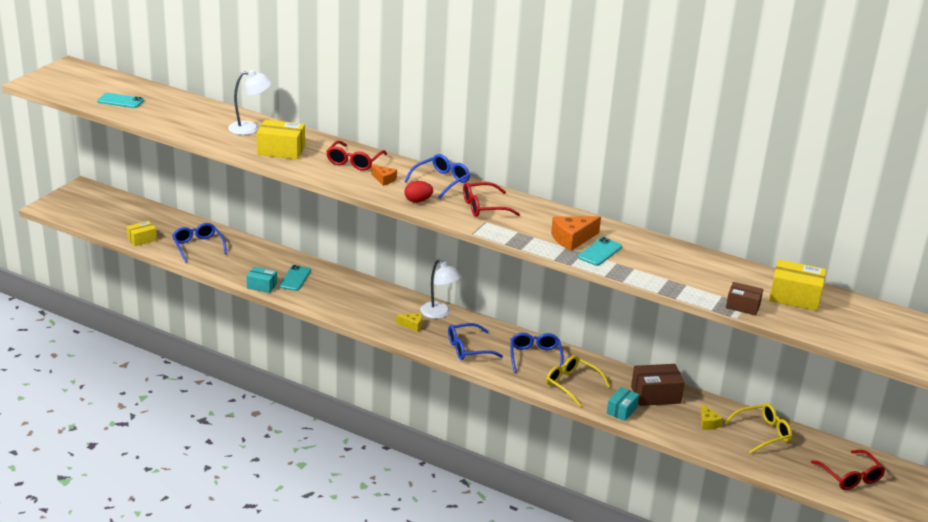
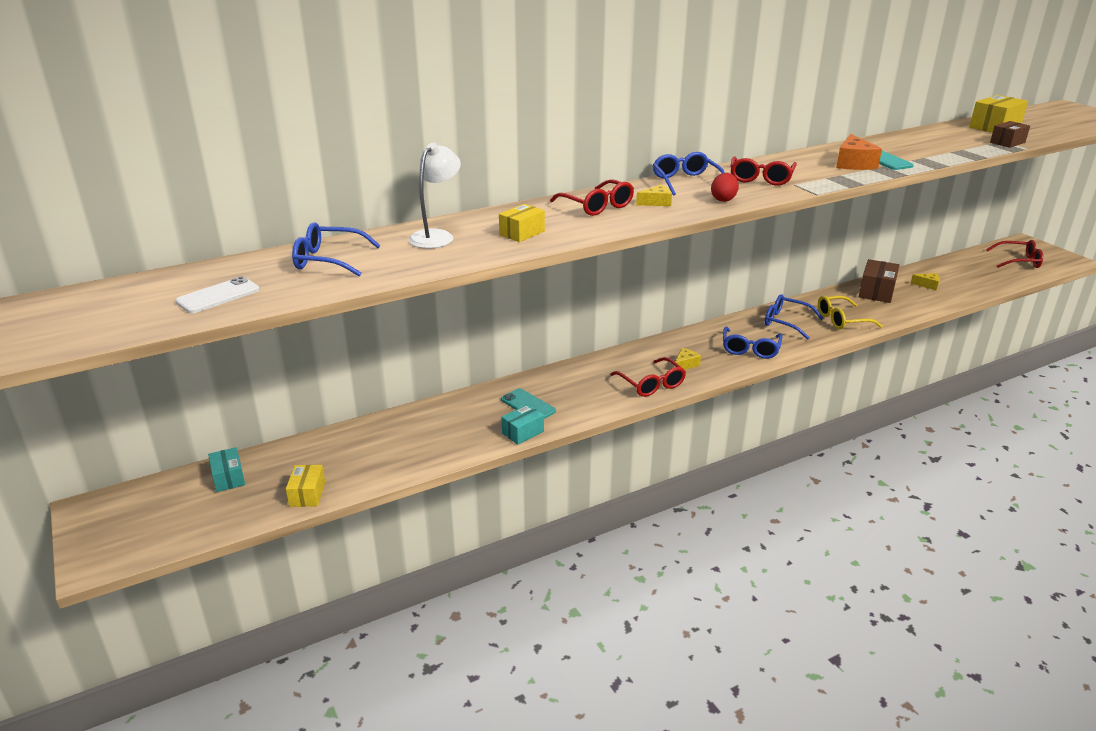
camera: 55 degrees left, 0 degrees up
turquoise phone [97,93,144,108] -> white phone [175,276,260,313]
blue glasses [172,223,227,262] -> blue glasses moved to [292,222,380,277]
yellow box [257,120,305,160] -> yellow box [499,204,545,242], size x0.63
orange cheese [371,165,397,186] -> yellow cheese [636,185,672,206]
white lamp [420,259,462,319] -> none
turquoise box [607,387,639,421] -> turquoise box moved to [208,447,245,492]
yellow glasses [724,403,792,454] -> none
none -> red glasses [610,357,686,397]

